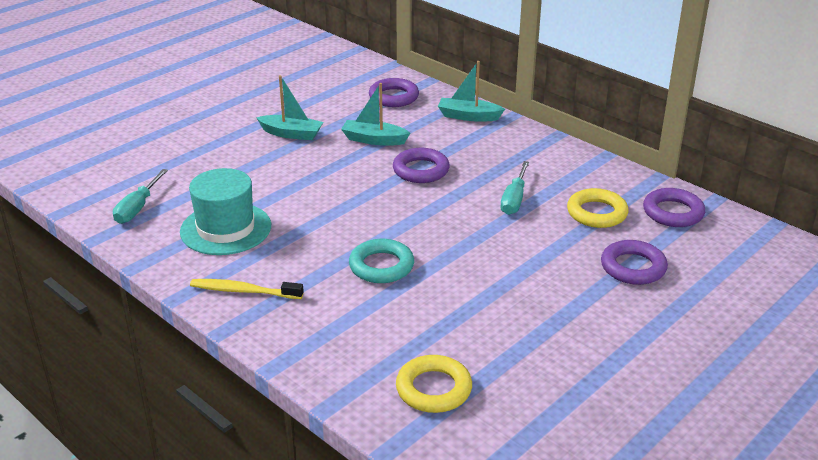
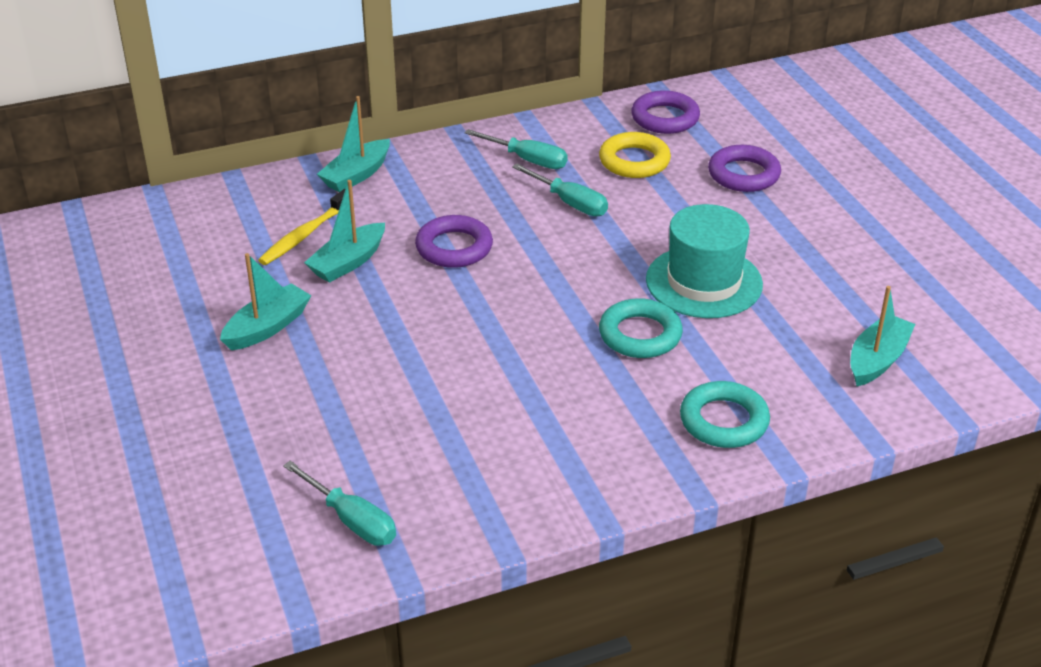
camera: 65 degrees left, 5 degrees up
turquoise hat [180,168,271,255] -> turquoise hat moved to [646,204,763,318]
yellow toothbrush [190,279,304,299] -> yellow toothbrush moved to [258,189,345,265]
purple ring [369,78,419,107] -> none
yellow ring [396,355,472,413] -> turquoise boat [850,286,915,386]
none -> turquoise screwdriver [465,129,568,169]
none -> turquoise ring [680,381,770,448]

